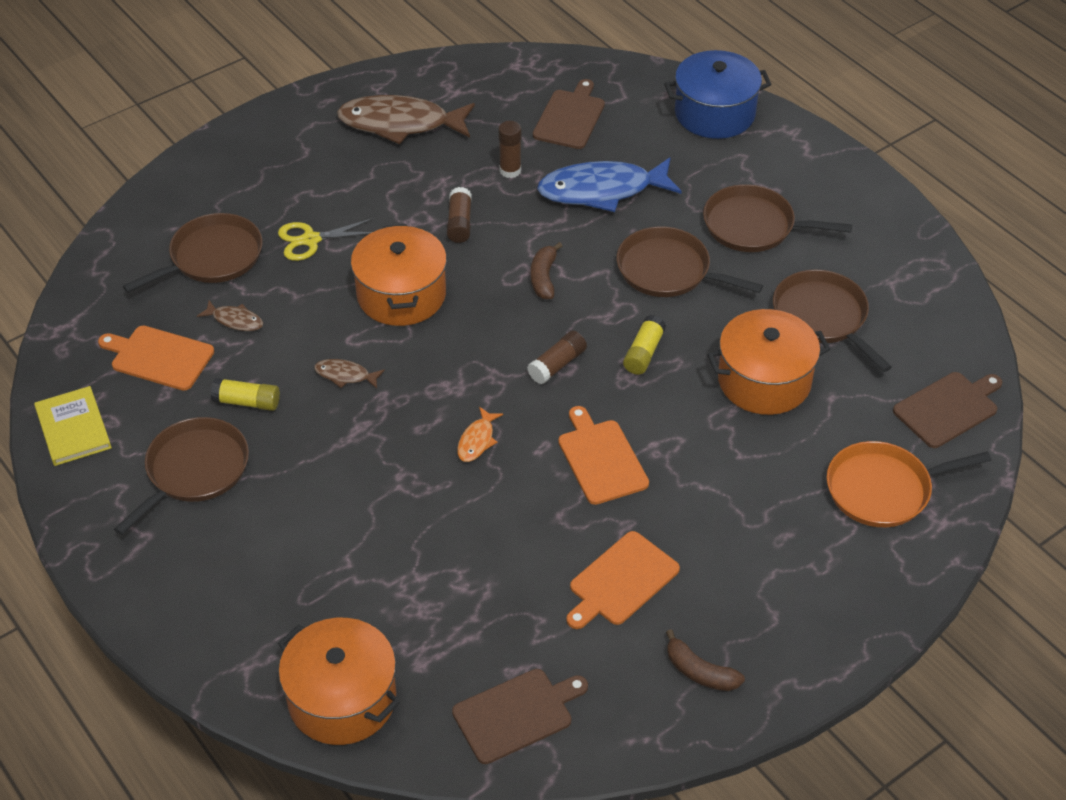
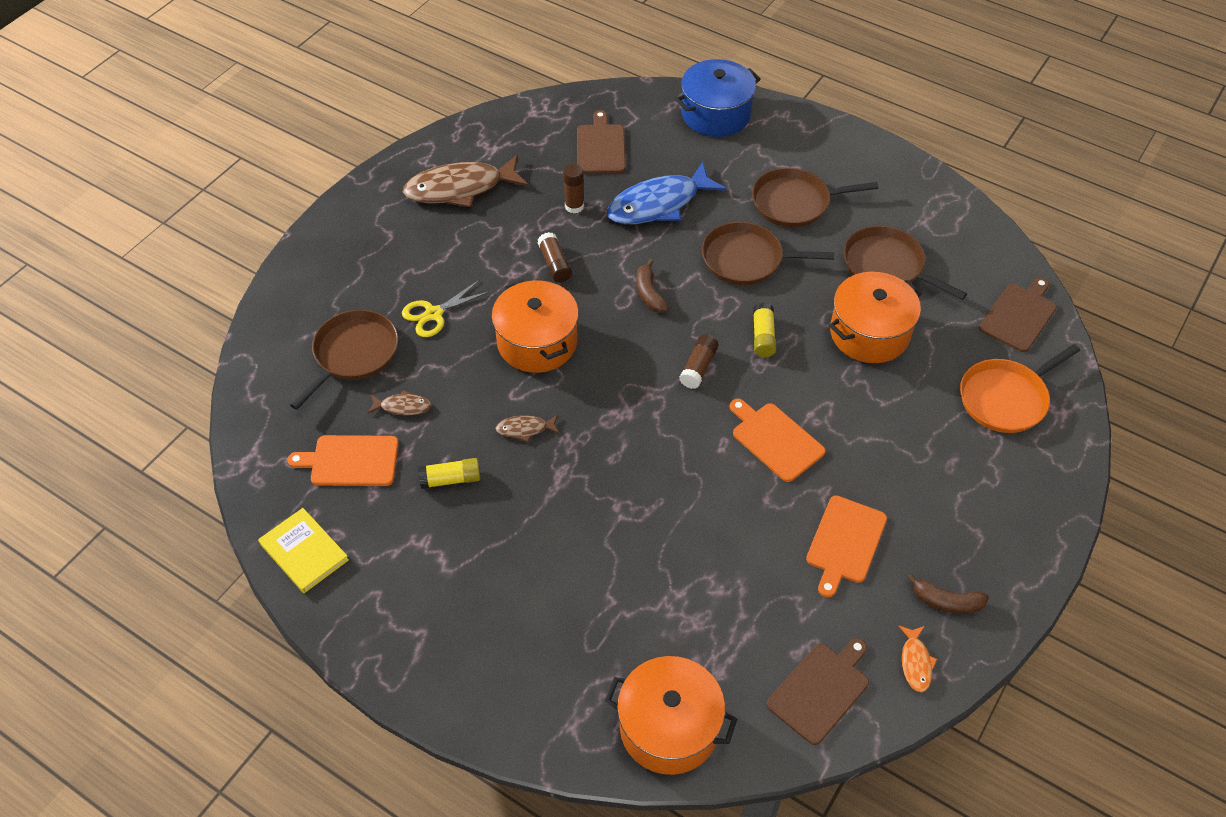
camera: 20 degrees left, 5 degrees up
brown pan [114,417,249,535] -> none
orange fish [457,407,503,462] -> orange fish moved to [899,626,937,692]

